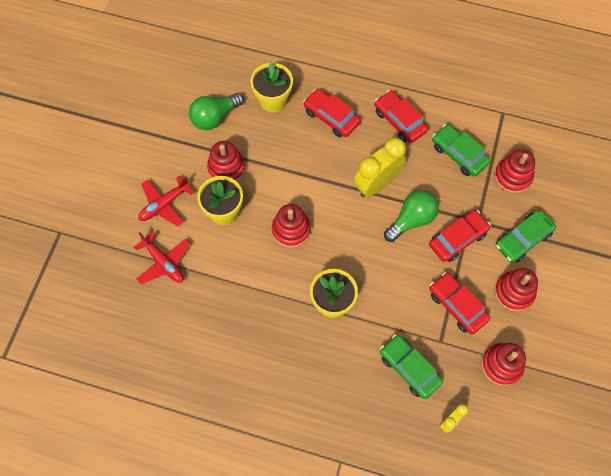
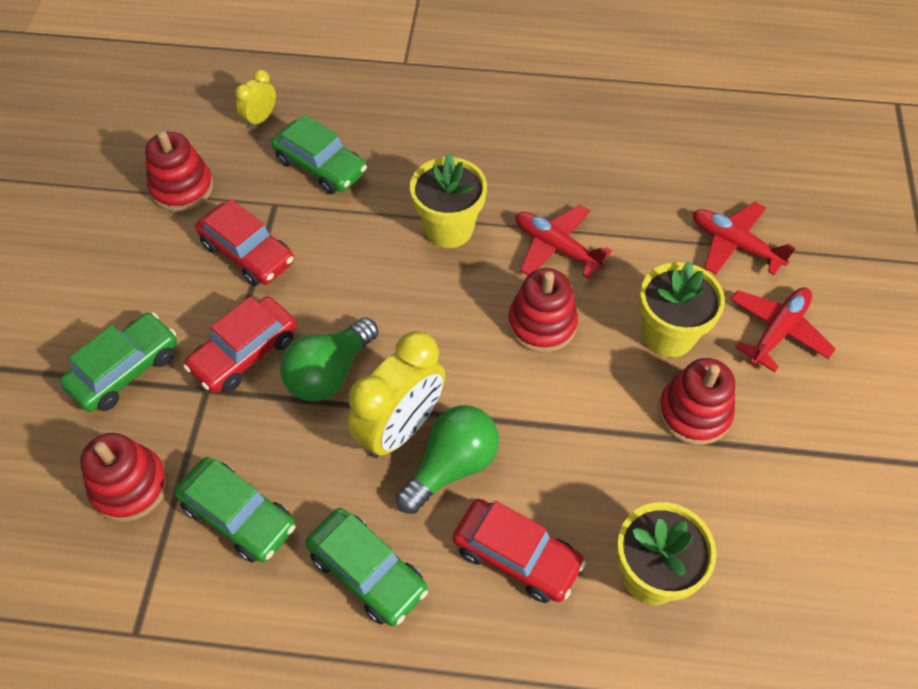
camera: 170 degrees right, 10 degrees down
green light bulb [189,93,244,130] -> green light bulb moved to [396,405,499,514]
red car [375,90,428,143] -> green car [305,508,428,626]
red stacking toy [494,268,538,312] -> none
none -> red plane [515,205,612,278]

